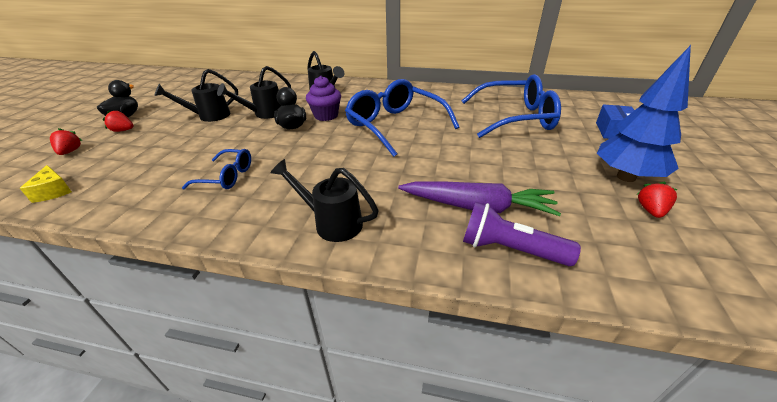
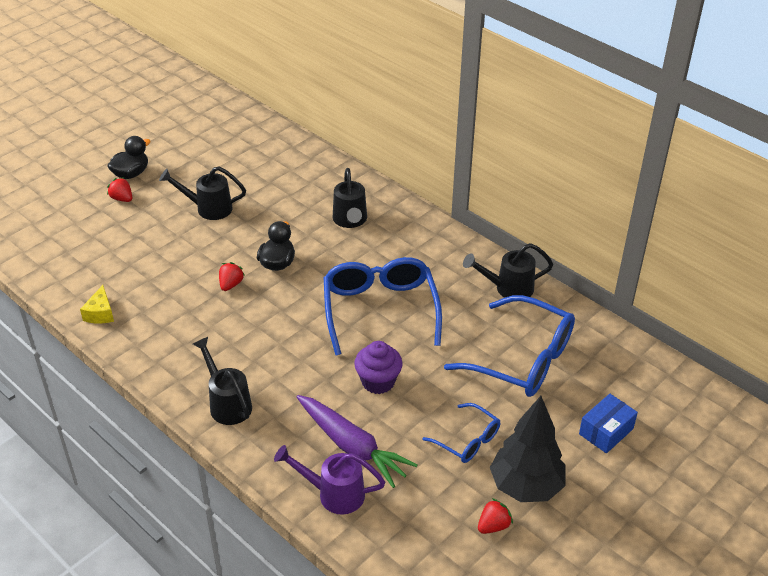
camera: 30 degrees right, 5 degrees up
yellow cheese [20,165,72,203] -> yellow cheese moved to [80,285,114,323]
red strawberry [50,128,83,155] -> red strawberry moved to [219,262,245,291]
blue glasses [182,149,251,189] -> blue glasses moved to [423,403,500,463]
black watering can [217,66,291,119] -> black watering can moved to [463,243,553,298]
purple cupcake [306,76,341,121] -> purple cupcake moved to [354,341,403,394]
purple flashlight [463,202,581,266] -> purple watering can [274,445,385,515]
blue tree [597,45,691,182] -> black tree [490,396,565,502]

